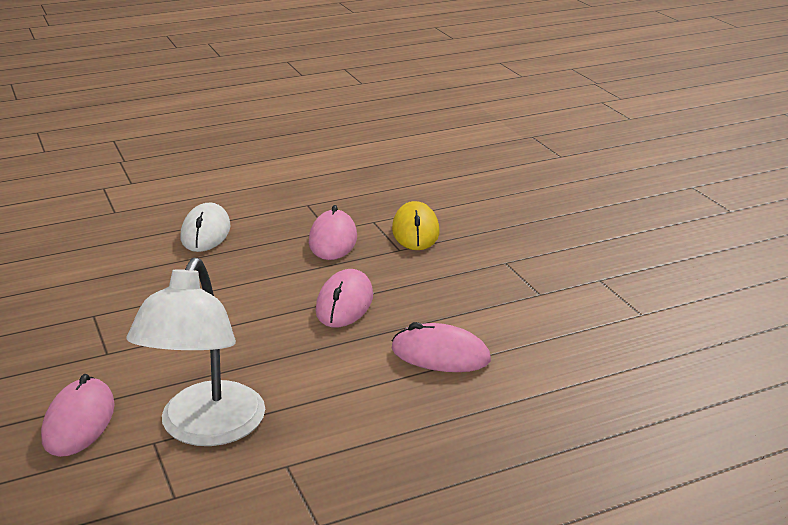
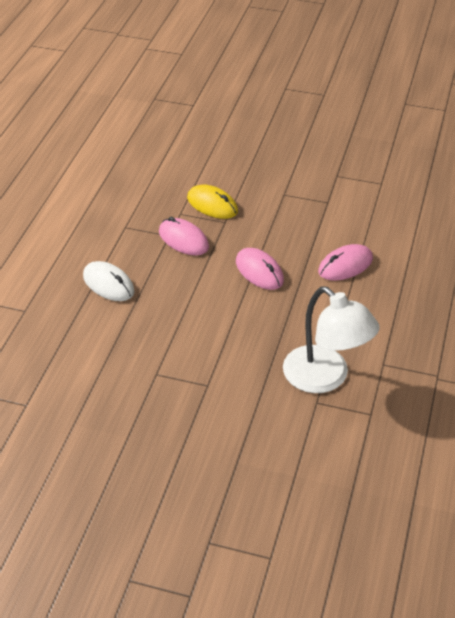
camera: 50 degrees left, 15 degrees up
pink mouse [41,374,115,457] -> none

